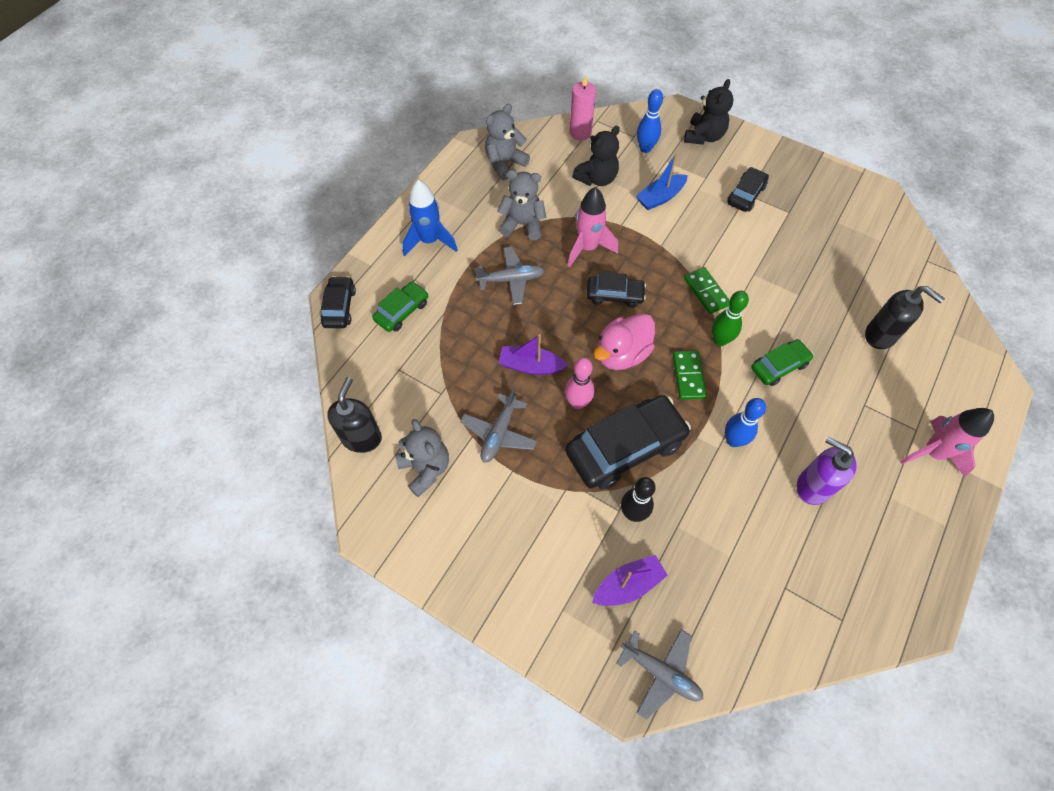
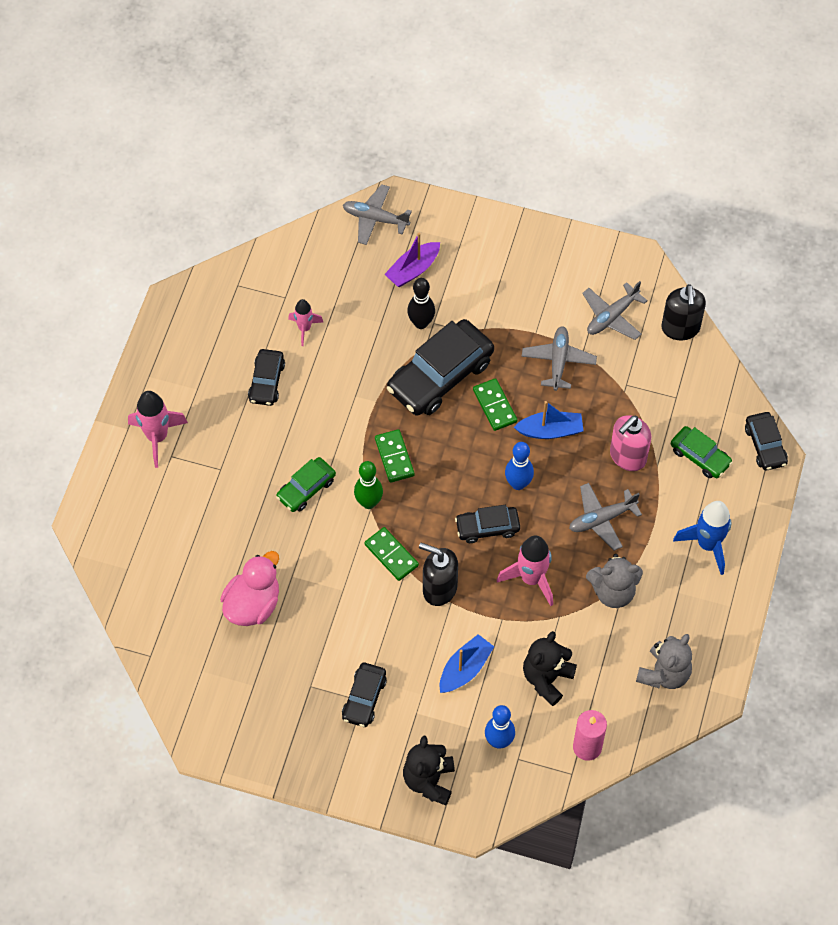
camera: 165 degrees right, 0 degrees up
green car [372,281,428,332] -> green car turned 75 degrees counterclockwise [671,426,733,478]
grey teddy bear [395,419,449,497] -> grey plane [582,281,648,340]
purple boat [499,334,569,375] -> blue boat [514,401,583,439]
pink bowling pin [565,357,595,409] -> green domino [473,378,517,431]
pink duck [593,313,655,370] -> pink duck moved to [220,551,279,626]
blue bowling pin [725,398,766,447] -> blue bowling pin moved to [505,442,534,490]
purple soap dispenser [797,436,857,505] -> black car [248,349,285,406]
black soap dispenser [865,286,945,349] -> black soap dispenser moved to [419,543,458,606]
none -> pink rocket [288,299,323,346]
none -> pink soap dispenser [610,415,651,471]

